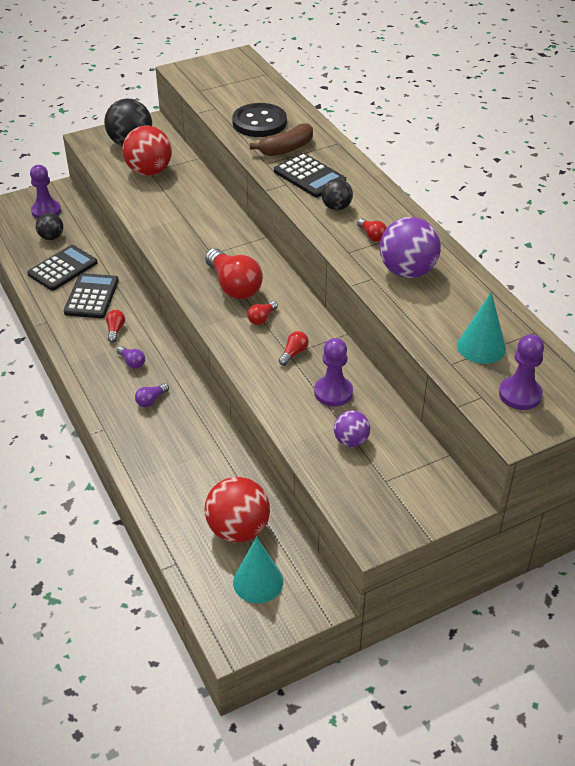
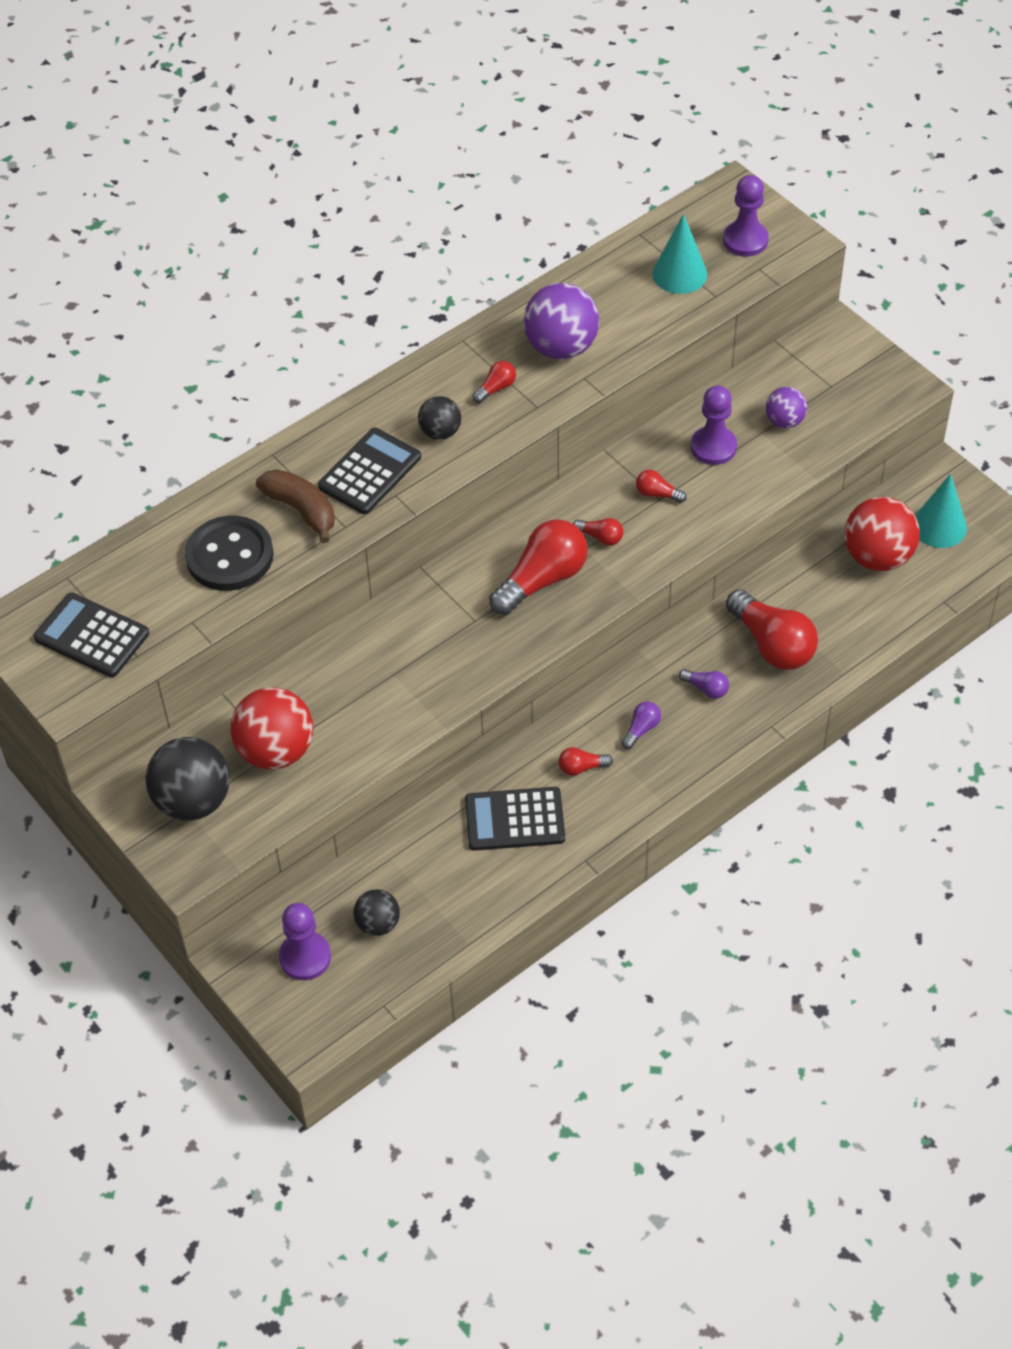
camera: 100 degrees left, 10 degrees up
black calculator [27,245,97,291] -> black calculator moved to [34,593,149,677]
none -> red light bulb [726,589,818,670]

